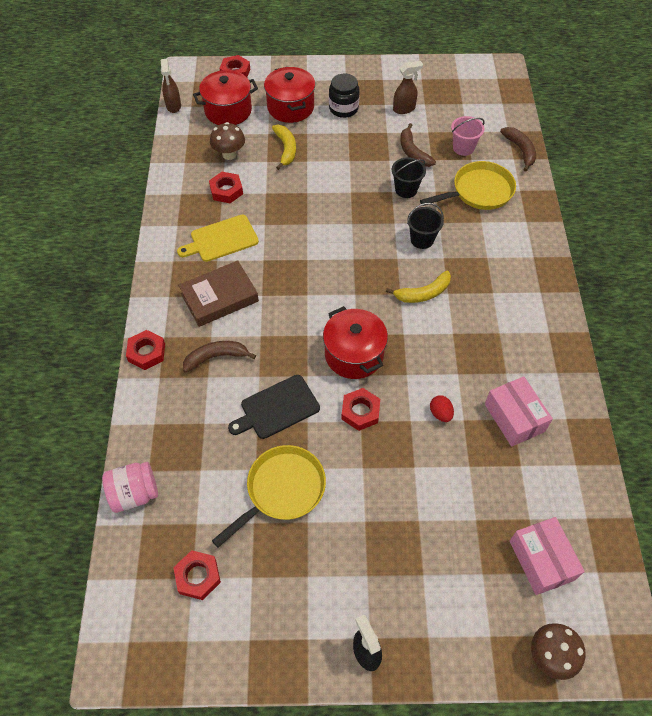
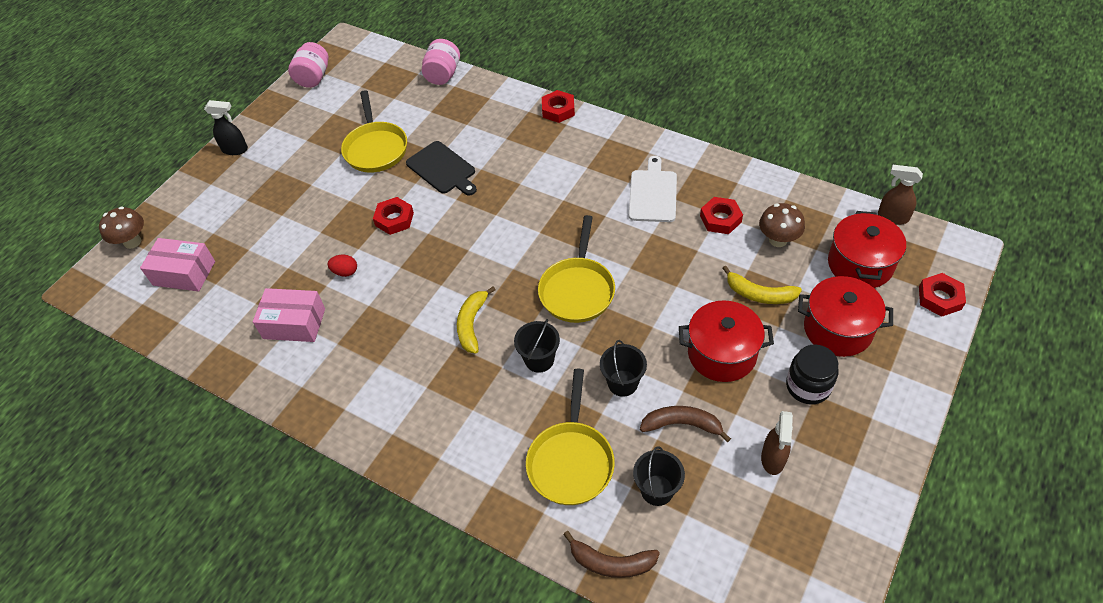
camera: 125 degrees right, 5 degrees down
red nut [173,550,221,600] -> none
yellow cutting board [177,215,259,262] -> white cutting board [629,156,677,222]
brown book [178,260,259,327] -> none
brown banana [183,341,256,373] -> none
black cutting board [228,375,320,439] -> black cutting board turned 135 degrees clockwise [406,141,477,196]
red pot [323,306,388,379] -> red pot moved to [679,300,774,382]
pink bucket [451,116,485,156] -> black bucket [633,446,685,506]
none -> pink jar [288,42,329,88]
none -> yellow pan [538,215,615,323]

